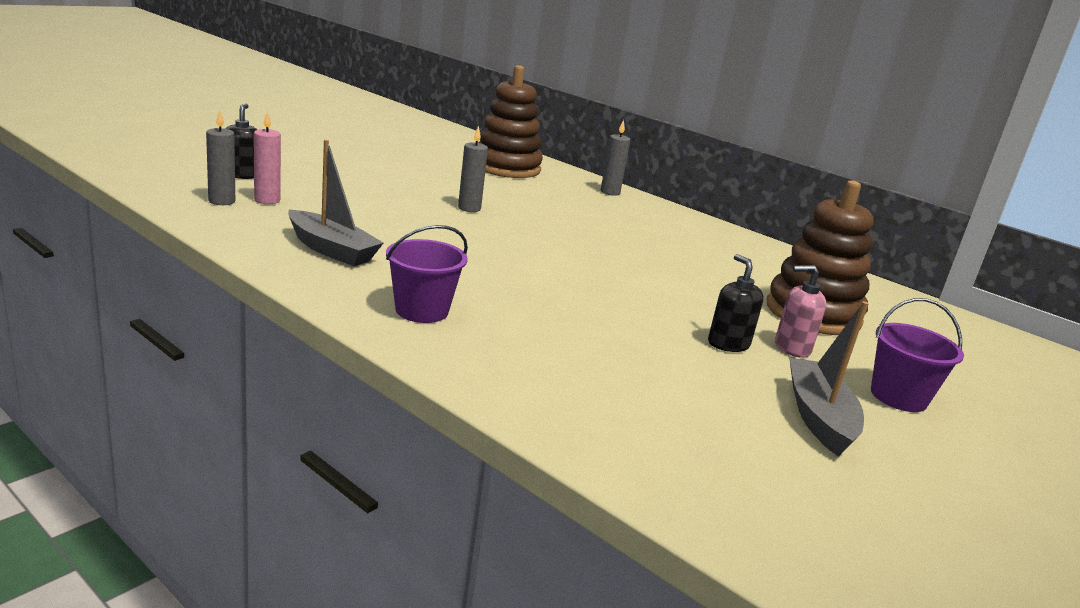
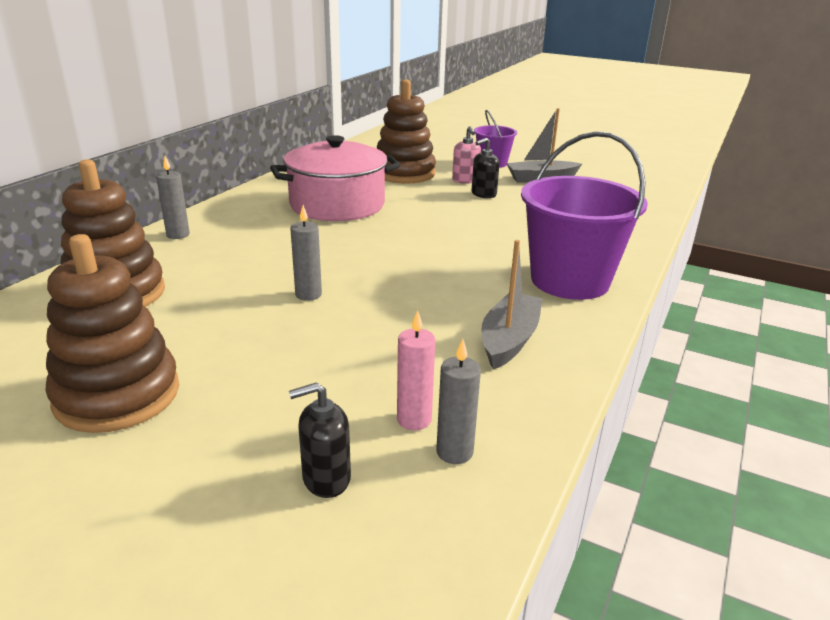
camera: 100 degrees left, 5 degrees up
purple bucket [386,225,468,323] -> purple bucket [521,131,648,300], size x1.85
none -> brown stacking toy [46,234,179,433]
none -> pink pot [270,135,400,221]

